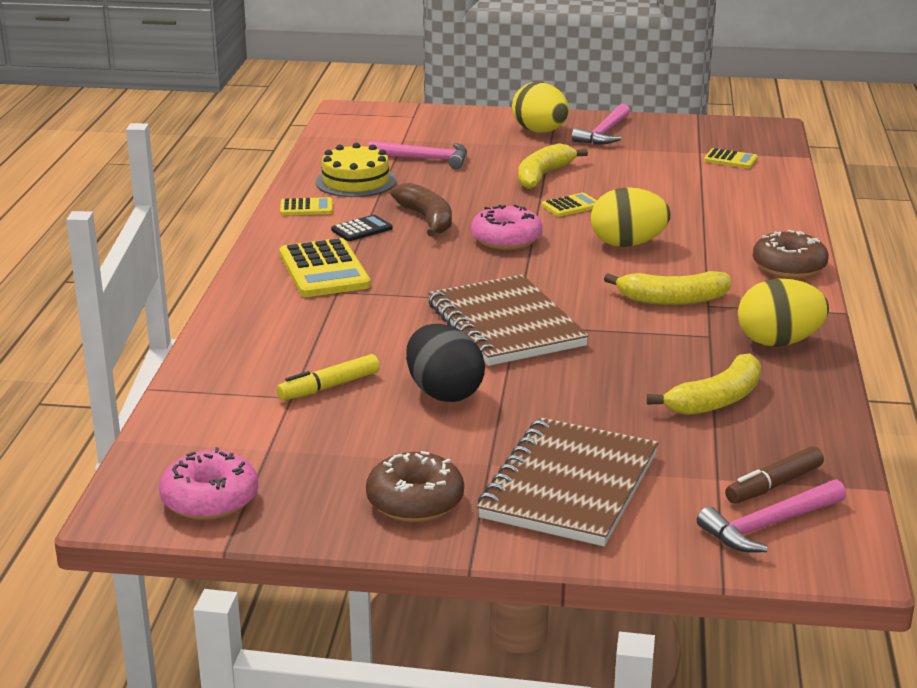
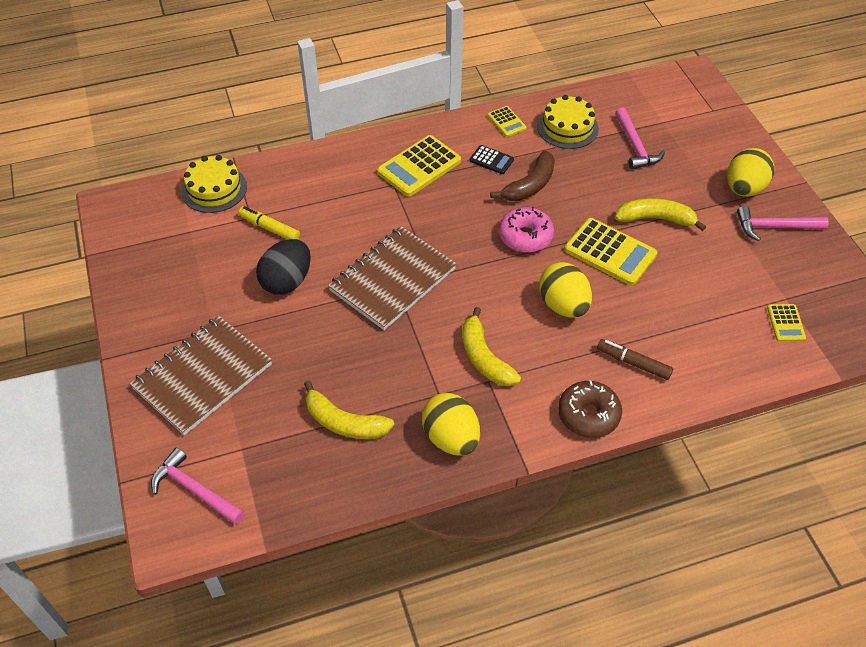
camera: 65 degrees right, 25 degrees up
pink donut [159,447,258,520] -> none
brown donut [366,451,464,522] -> none
brown notebook [477,417,658,546] -> brown notebook turned 45 degrees counterclockwise [130,316,272,435]
yellow calculator [542,193,597,217] -> yellow calculator [564,218,658,286], size x1.91
brown marker [725,446,824,504] -> brown marker moved to [597,339,673,380]
none -> yellow cake [181,155,247,213]

